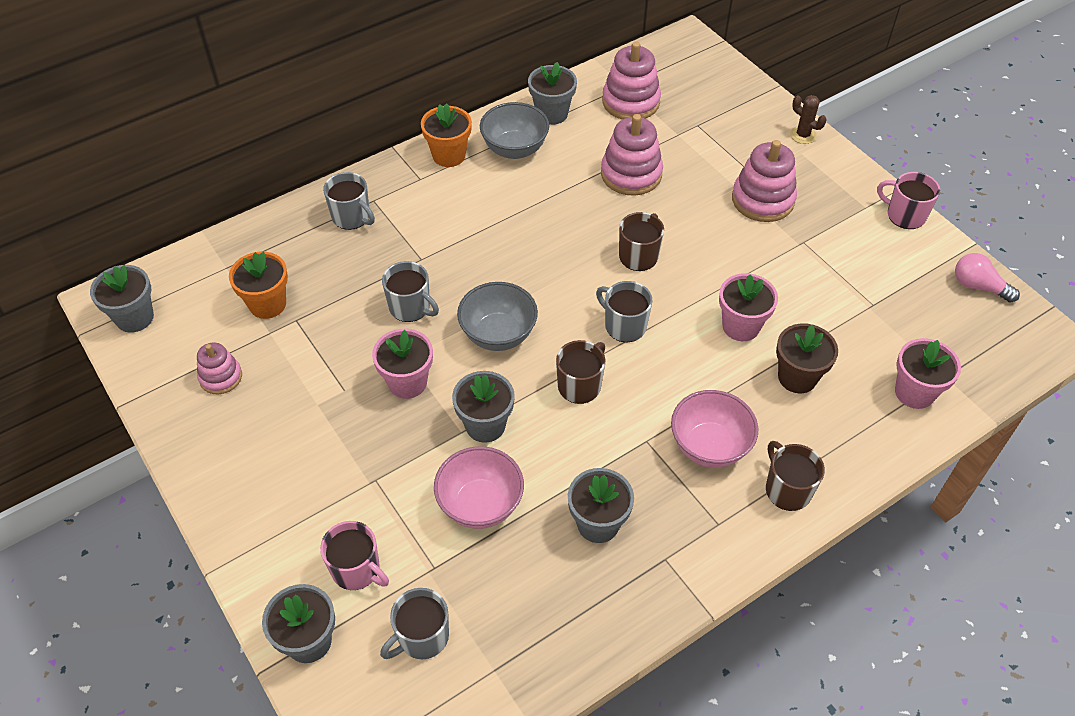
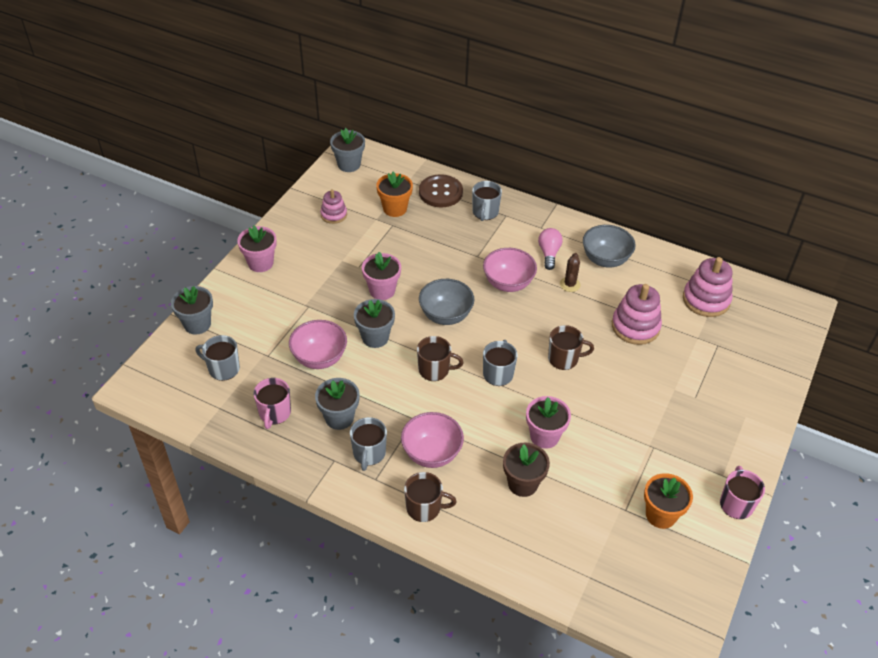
camera: 60 degrees right, 5 degrees down
pink mug [320,521,389,590] -> pink mug moved to [253,378,291,429]
grey mug [382,261,439,322] -> grey mug moved to [350,417,387,471]
orange flower pot [421,103,472,167] -> orange flower pot moved to [644,473,693,529]
grey flower pot [528,62,577,125] -> none
pink stacking toy [732,140,797,222] -> none
brown mug [766,441,825,511] -> brown mug turned 60 degrees clockwise [404,472,457,522]
brown cactus [790,95,826,144] -> brown cactus moved to [560,253,580,292]
pink flower pot [895,338,961,409] -> pink flower pot moved to [237,226,277,272]
pink light bulb [955,253,1020,303] -> pink light bulb moved to [538,228,563,270]
none -> brown button [419,174,463,207]
none -> pink bowl [483,248,537,292]

